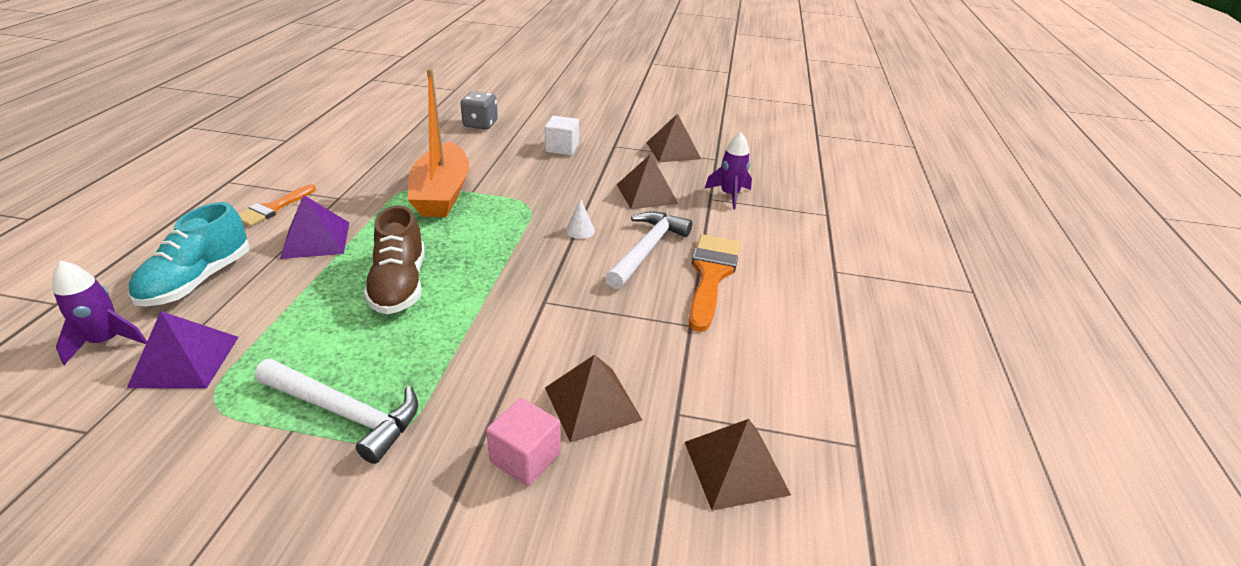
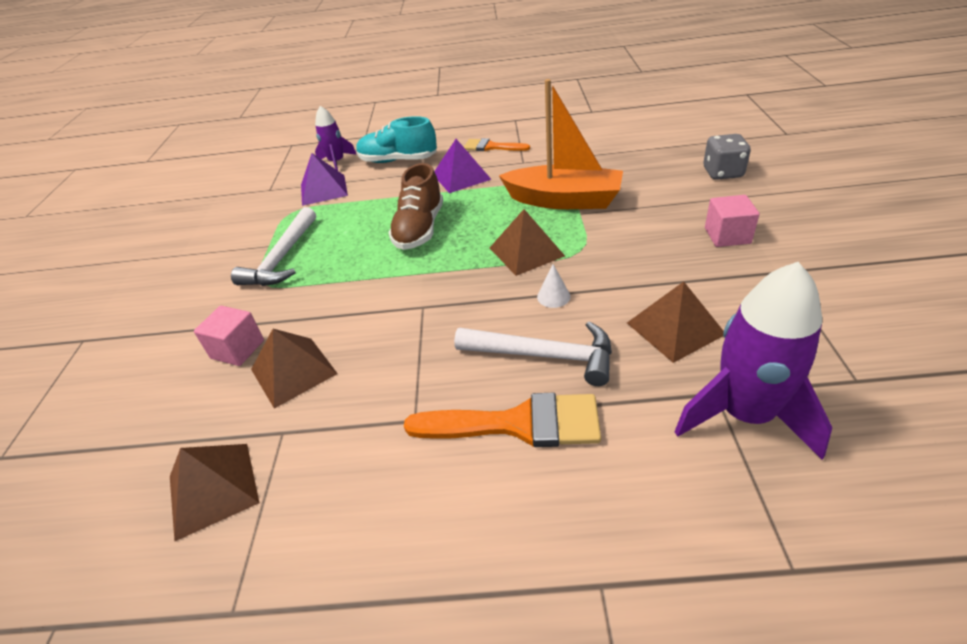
camera: 85 degrees right, 5 degrees up
brown shoe [364,205,425,314] -> brown shoe turned 60 degrees counterclockwise [388,163,443,250]
orange boat [408,69,469,217] -> orange boat turned 150 degrees counterclockwise [499,79,623,209]
white cube [545,116,579,155] -> pink cube [705,195,759,247]
brown pyramid [646,113,701,162] -> brown pyramid moved to [490,209,565,276]
purple rocket [705,132,752,209] -> purple rocket [674,262,833,460], size x1.73

